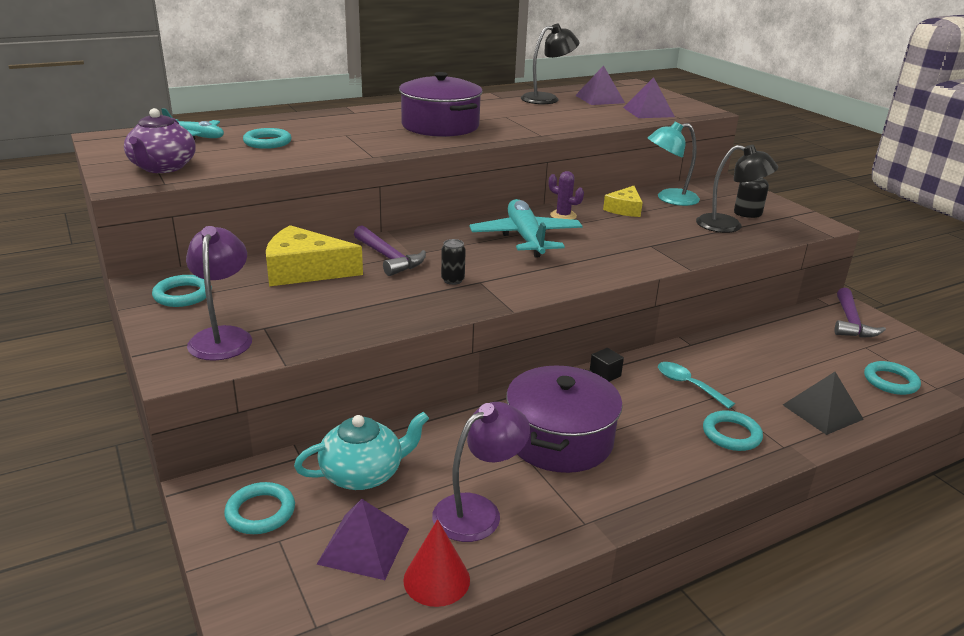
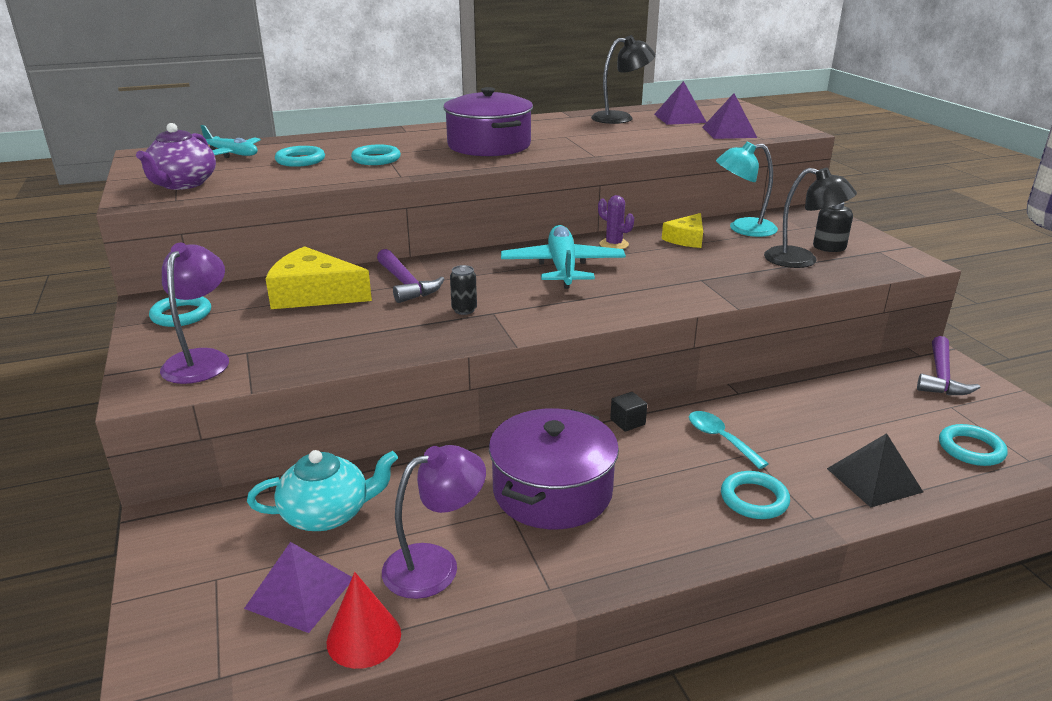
camera: 10 degrees right, 0 degrees up
turquoise ring [224,482,295,534] -> turquoise ring moved to [351,144,401,165]

